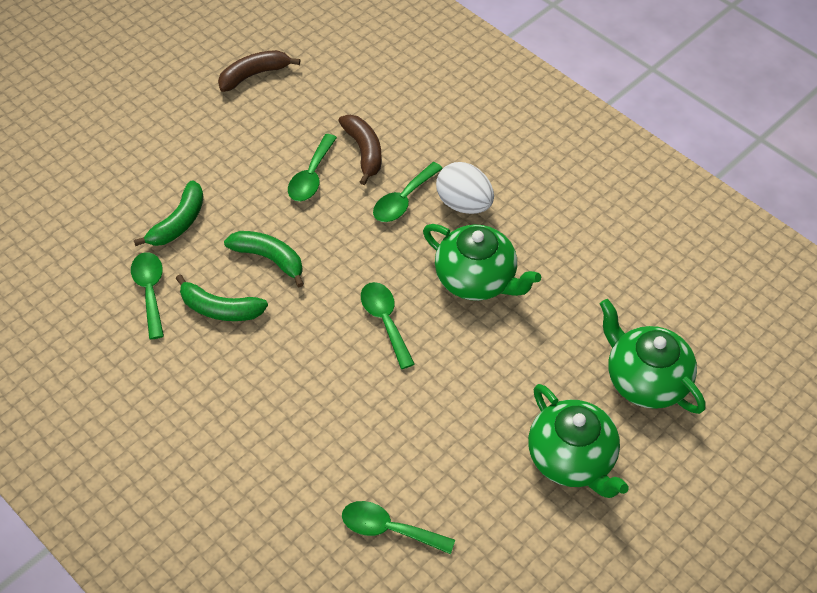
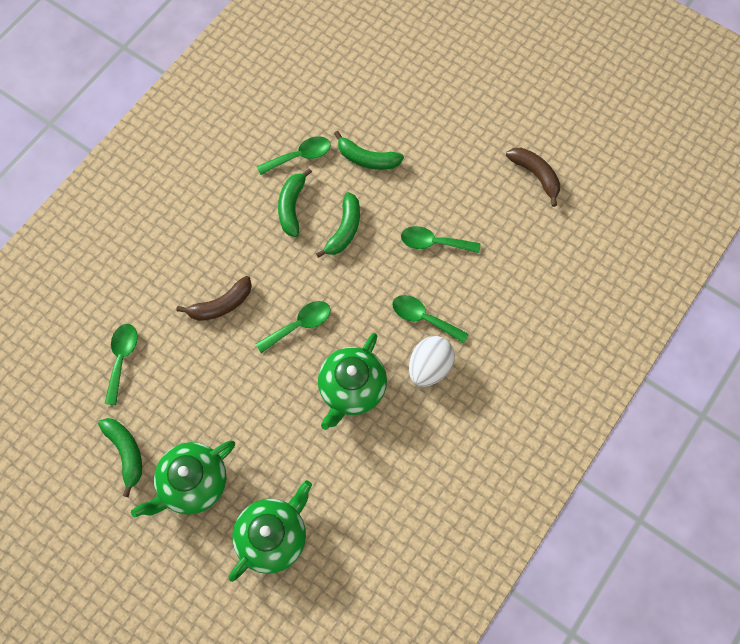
camera: 80 degrees right, 15 degrees up
brown banana [338,115,382,185] -> brown banana moved to [176,276,252,321]
none -> green banana [98,418,142,497]

